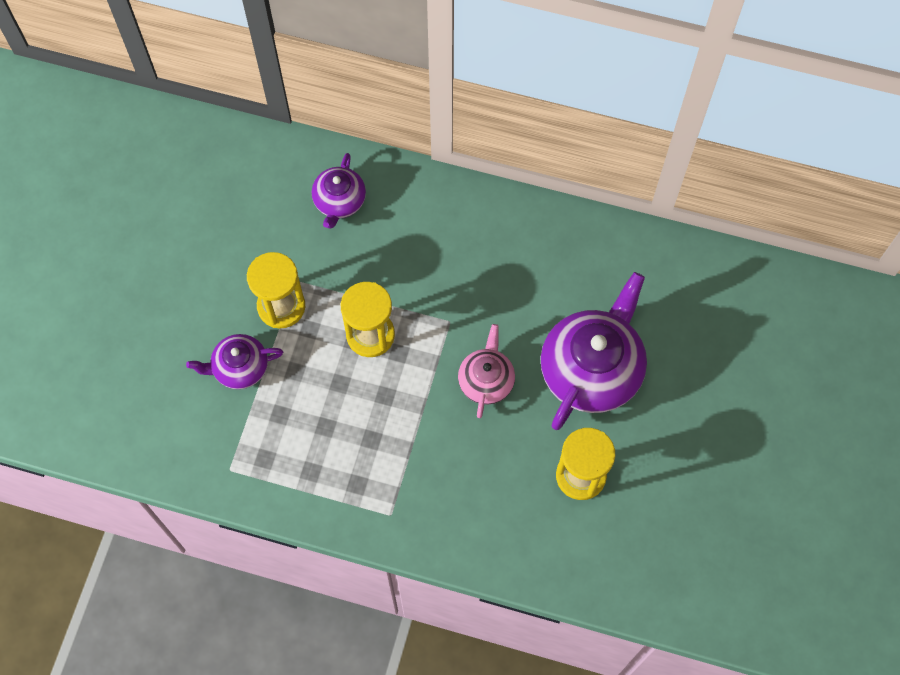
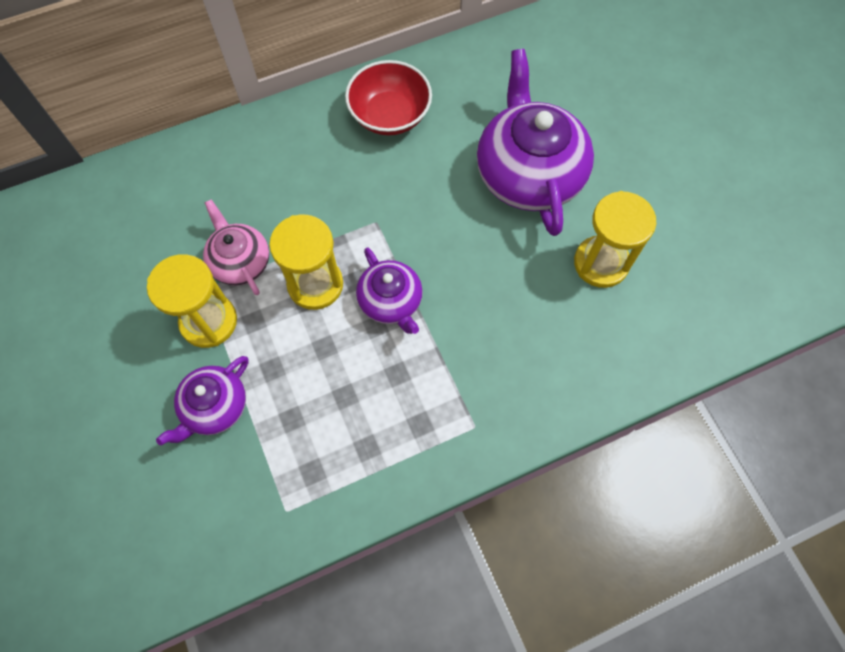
camera: 40 degrees left, 0 degrees up
purple teapot [312,153,366,229] -> purple teapot moved to [356,247,423,334]
pink teapot [458,324,515,418] -> pink teapot moved to [203,199,269,295]
none -> red bowl [345,60,432,135]

